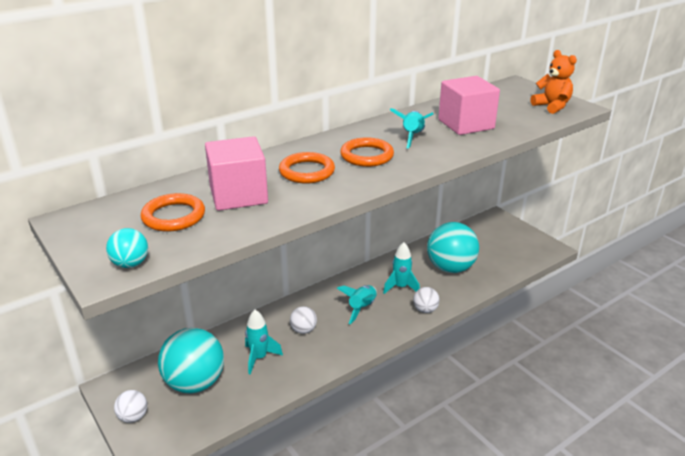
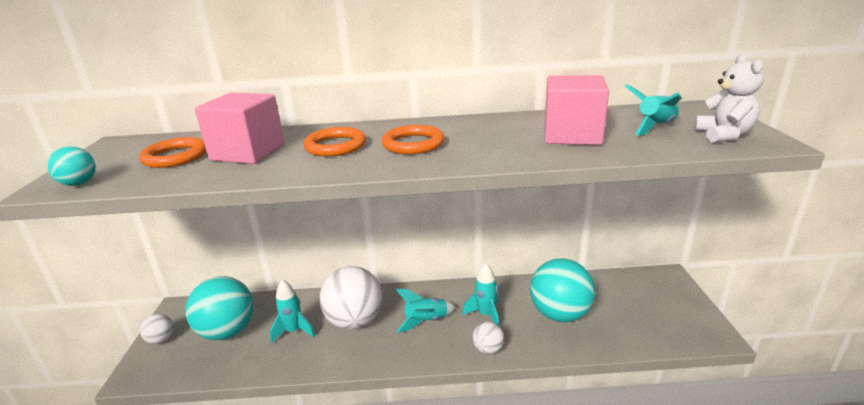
camera: 35 degrees right, 5 degrees down
white ball [290,306,317,334] -> white ball [320,266,382,329], size x2.13
turquoise rocket [390,108,433,149] -> turquoise rocket moved to [625,84,682,135]
orange teddy bear [530,50,577,114] -> white teddy bear [694,54,764,143]

